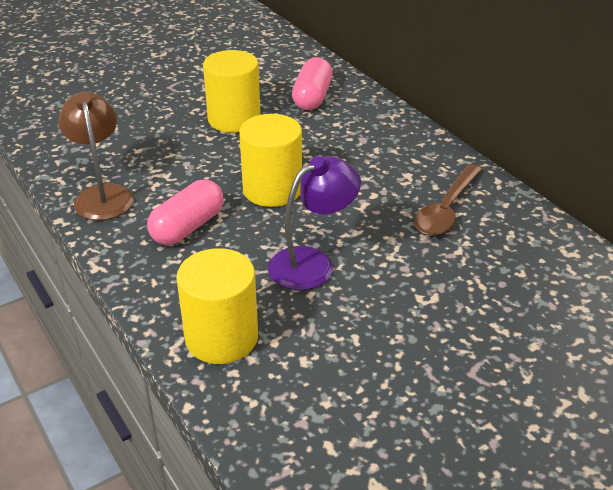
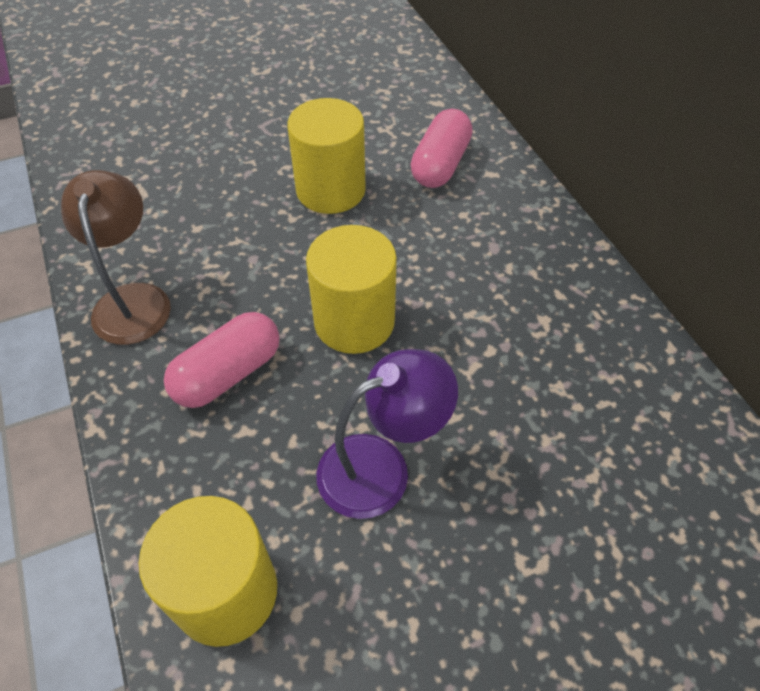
camera: 10 degrees right, 15 degrees up
brown spoon [414,164,482,236] -> none

